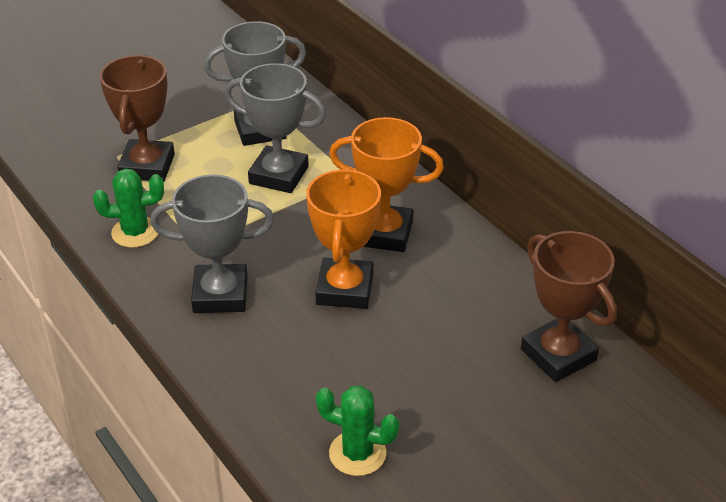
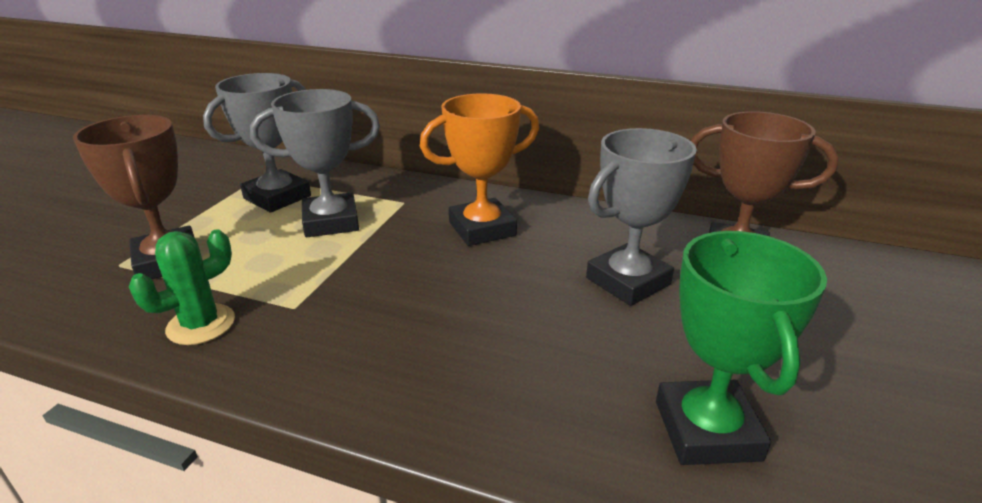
camera: 35 degrees left, 10 degrees down
grey trophy [150,174,274,313] -> grey trophy moved to [586,128,697,306]
orange trophy [306,168,381,309] -> none
green cactus [316,386,399,476] -> green trophy [656,231,827,465]

